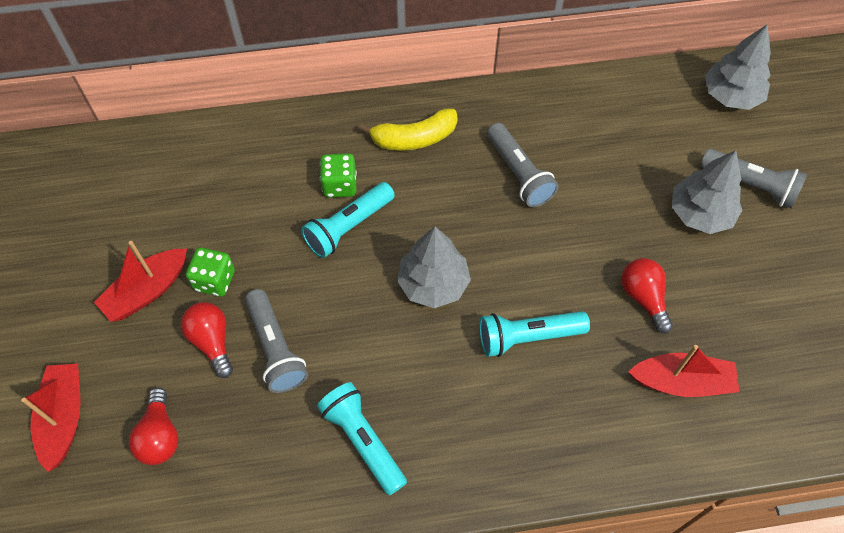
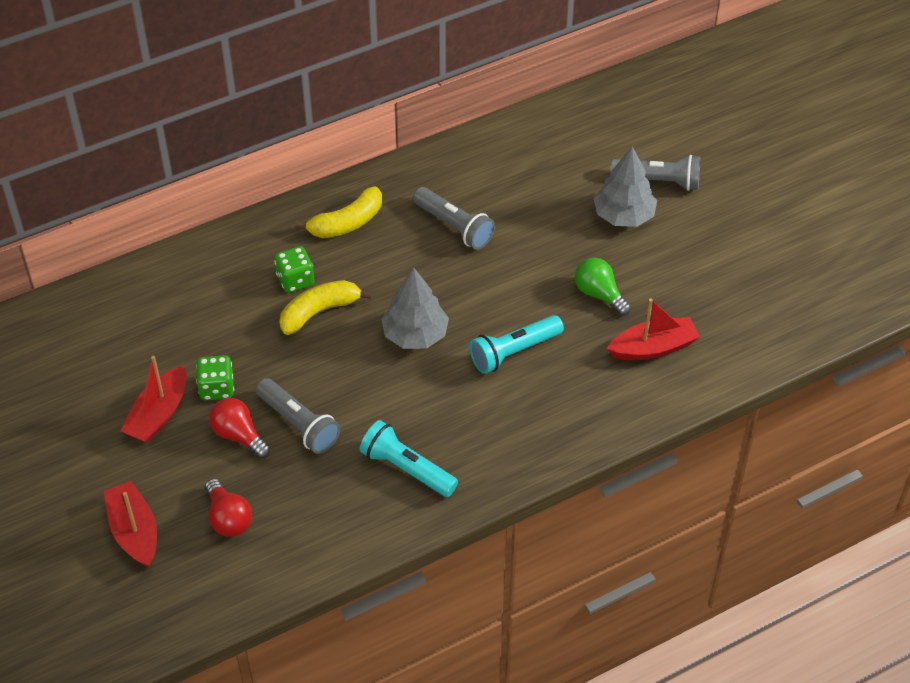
camera: 20 degrees left, 10 degrees down
turquoise flashlight [301,182,395,258] -> yellow banana [280,280,372,335]
red light bulb [621,258,673,333] -> green light bulb [575,258,631,316]
grey tree [705,25,771,110] -> none

